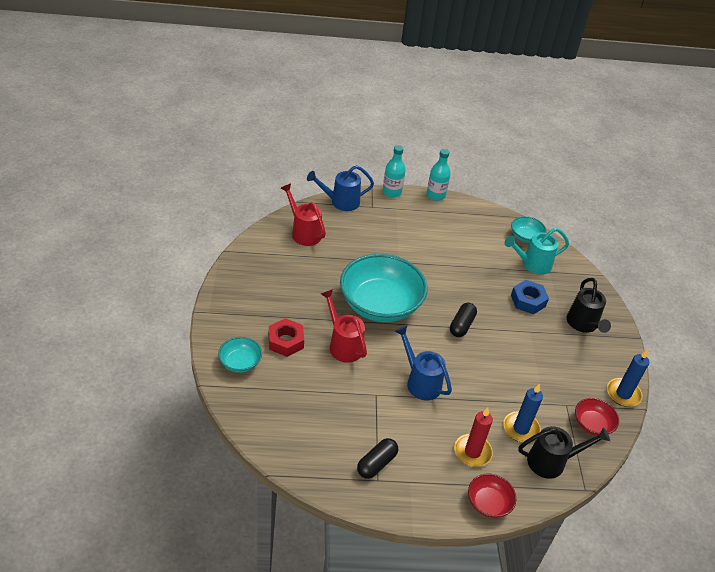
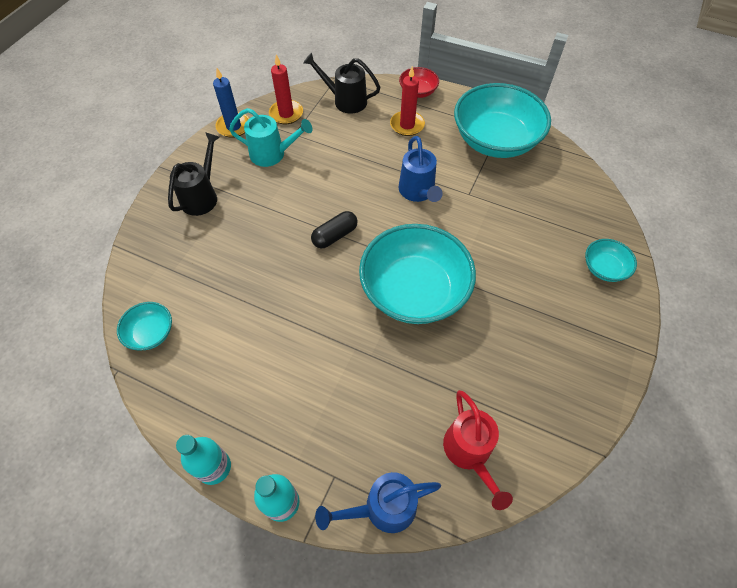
camera: 150 degrees left, 15 degrees up
red nut [269,318,304,357] -> none
blue watering can [307,165,374,211] -> blue watering can turned 150 degrees clockwise [315,472,441,533]
red watering can [321,289,367,363] -> none
black capsule [357,438,398,479] -> turquoise bowl [454,83,551,158]
blue candle [503,384,543,442] -> none
turquoise watering can [505,228,569,275] -> turquoise watering can moved to [229,108,313,167]
blue nut [511,280,549,314] -> none
red bowl [575,398,619,436] -> red candle [269,54,303,125]

